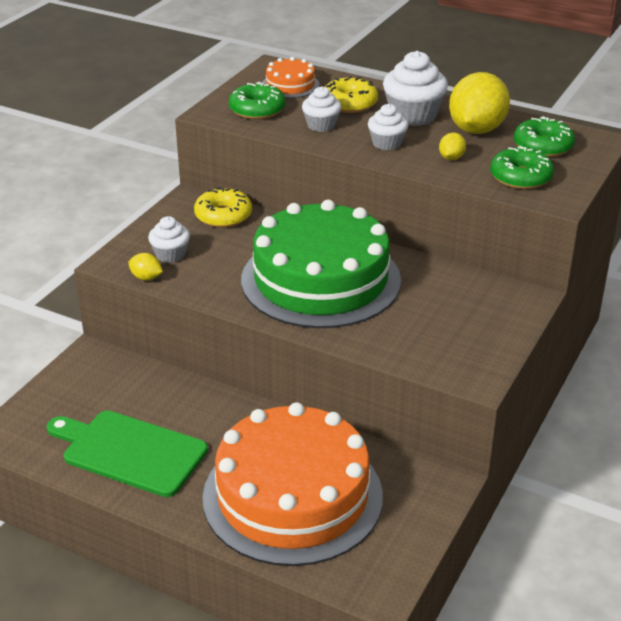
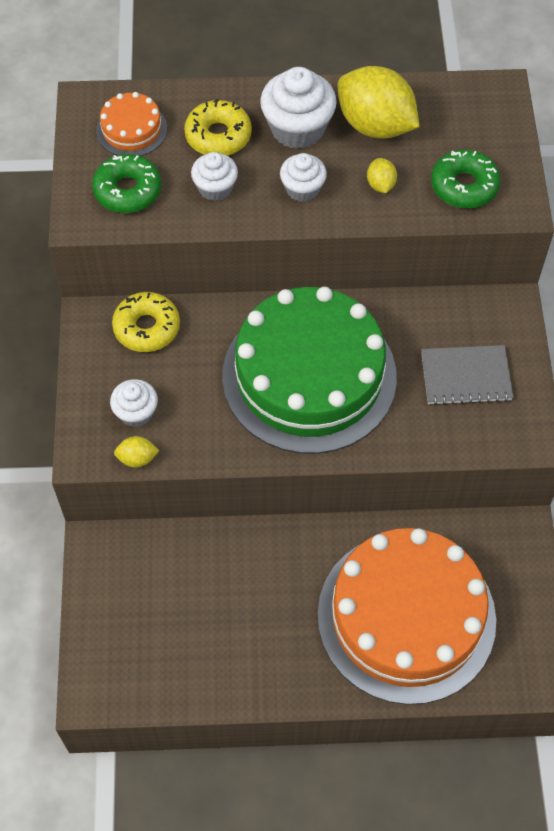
camera: 30 degrees left, 25 degrees up
green cutting board [47,411,208,497] -> none
yellow lemon [449,72,510,134] -> yellow lemon turned 45 degrees counterclockwise [338,66,420,139]
green donut [514,116,575,157] -> none
none -> grey notebook [421,345,513,405]

